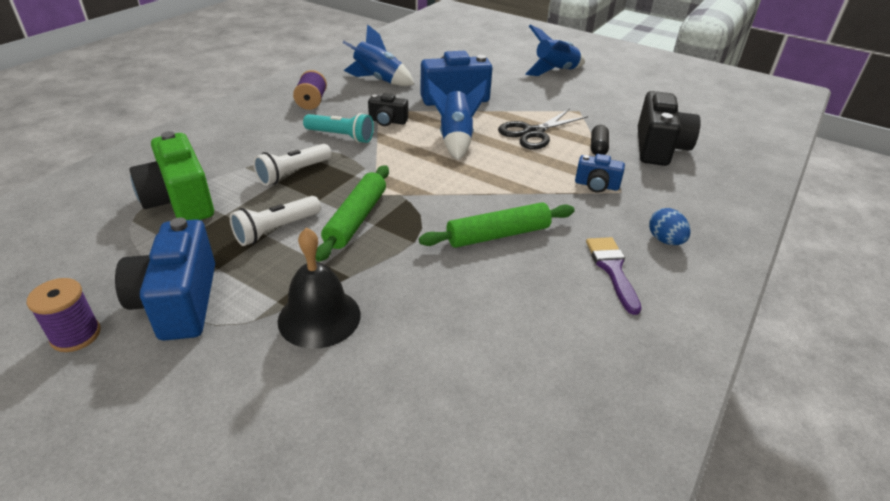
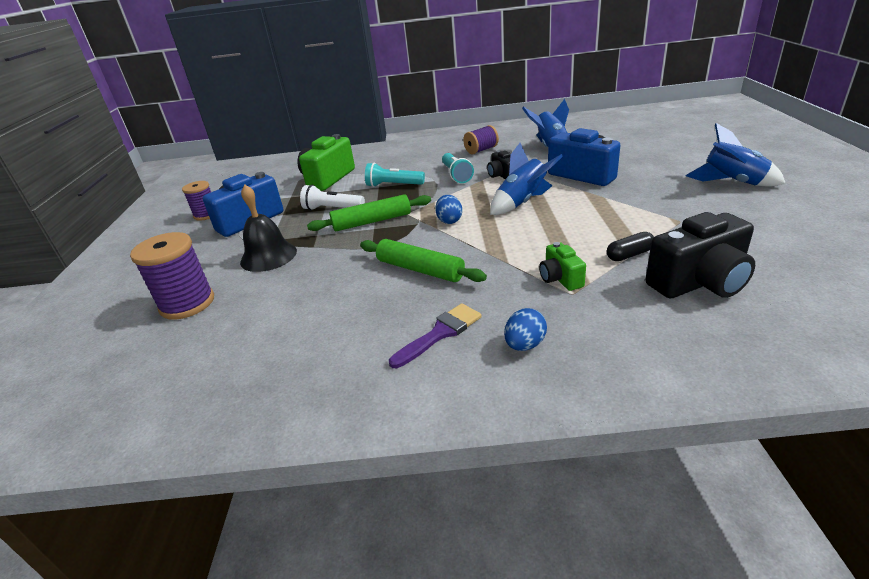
camera: 60 degrees right, 5 degrees down
white flashlight [253,144,332,186] -> turquoise flashlight [365,163,425,187]
black scissors [498,109,588,150] -> none
blue camera [575,154,625,193] -> green camera [539,242,586,291]
none -> purple spool [130,232,214,320]
none -> blue egg [435,195,462,224]

